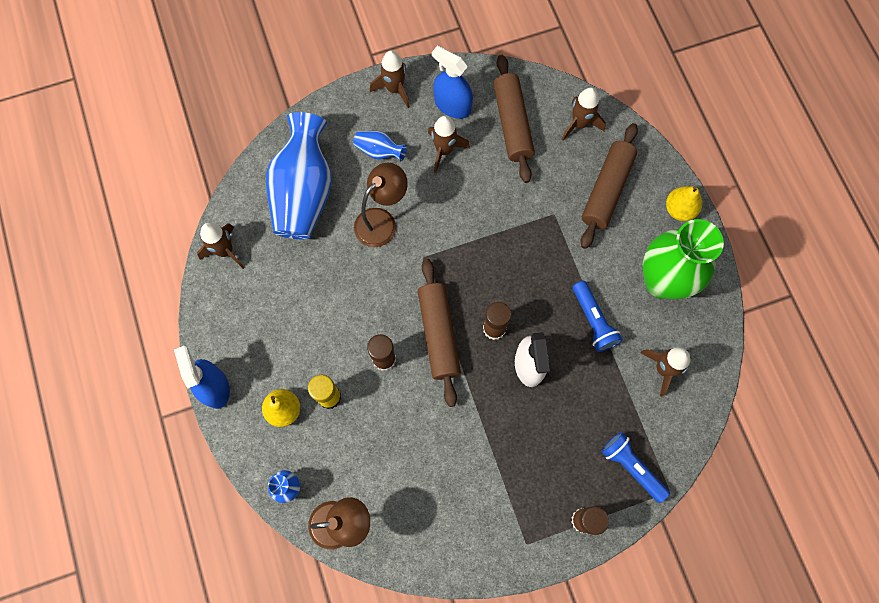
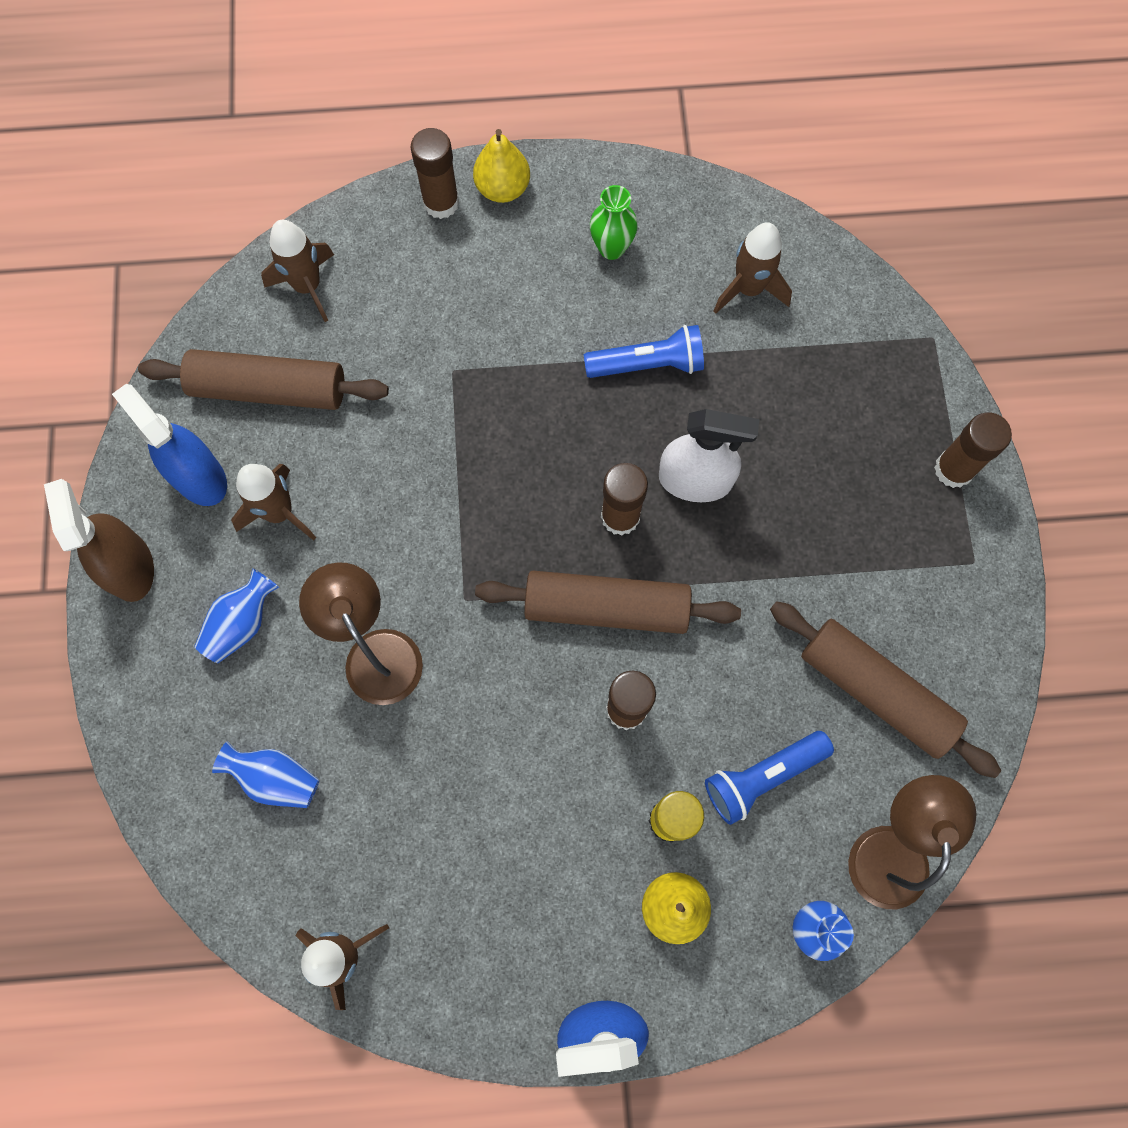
camera: 75 degrees left, 0 degrees up
blue vase [266,112,332,239] -> blue vase [212,741,319,808], size x0.44
brown rocket [370,50,410,108] -> brown spray bottle [44,479,154,602]
blue spray bottle [432,46,473,119] -> blue spray bottle turned 90 degrees clockwise [112,384,227,506]
brown rolling pin [581,123,638,249] -> brown rolling pin moved to [770,601,1001,778]
blue flashlight [601,432,670,503] -> blue flashlight moved to [705,731,834,825]
green vase [643,219,724,299] -> green vase [590,185,638,260], size x0.44
none -> brown glue stick [411,128,459,219]

